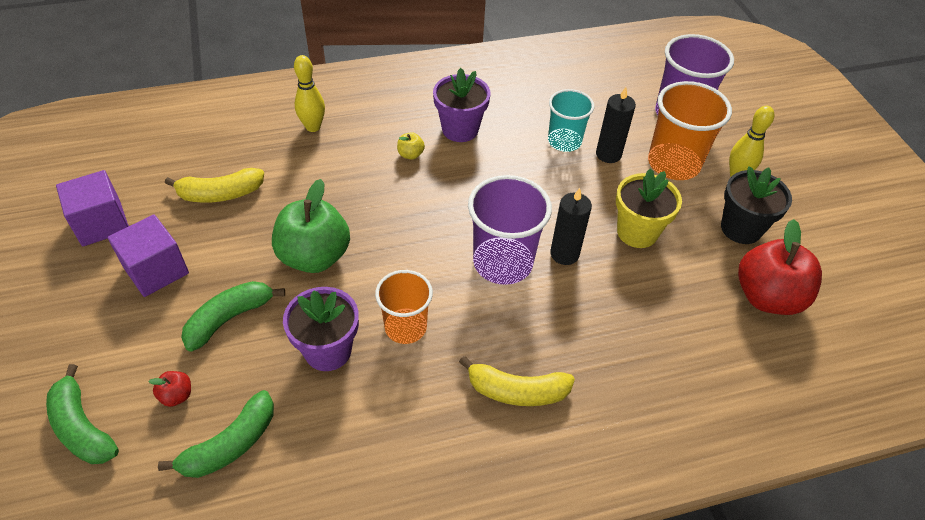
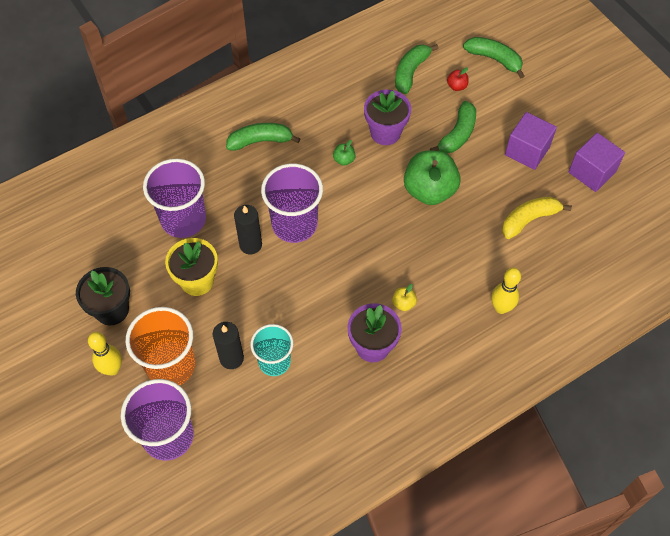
camera: 165 degrees right, 10 degrees up
orange cup [375,270,433,344] -> green apple [333,140,355,166]
yellow banana [459,356,575,406] -> green banana [226,123,300,150]
red apple [738,219,822,315] -> none
none -> purple cup [143,159,206,238]

